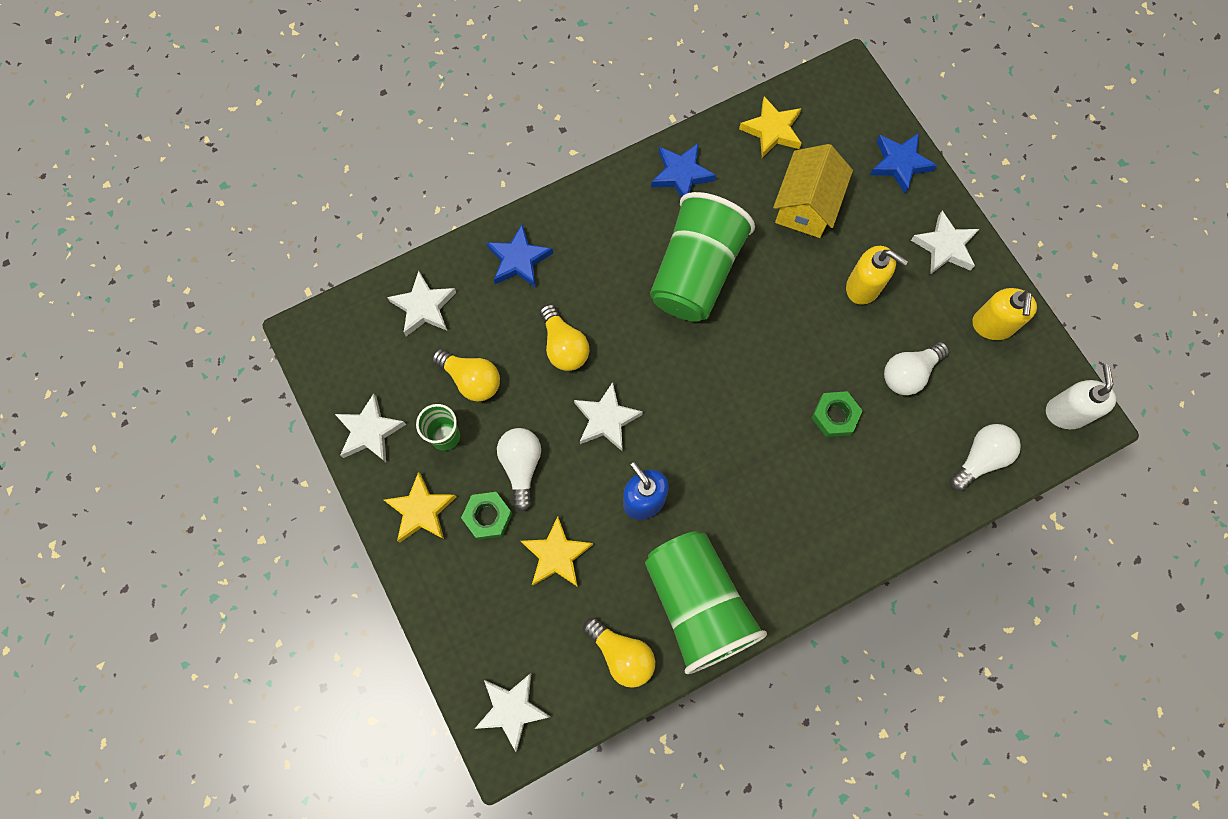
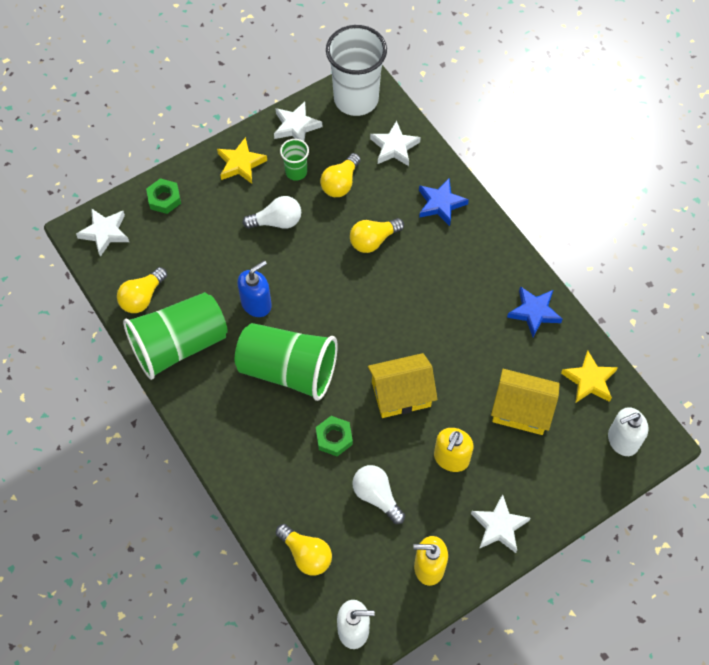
camera: 85 degrees right, 10 degrees down
green nut [461,492,512,540] -> green nut moved to [146,178,181,214]
yellow star [521,516,593,587] -> none
white star [574,382,643,452] -> none
green cup [650,192,755,322] -> green cup moved to [235,323,338,401]
blue star [870,133,937,194] -> none
white light bulb [949,424,1021,491] -> yellow light bulb [276,524,332,576]
none -> white cup [326,25,387,116]
none -> yellow house [368,353,437,418]
none -> white soap dispenser [608,407,649,456]

